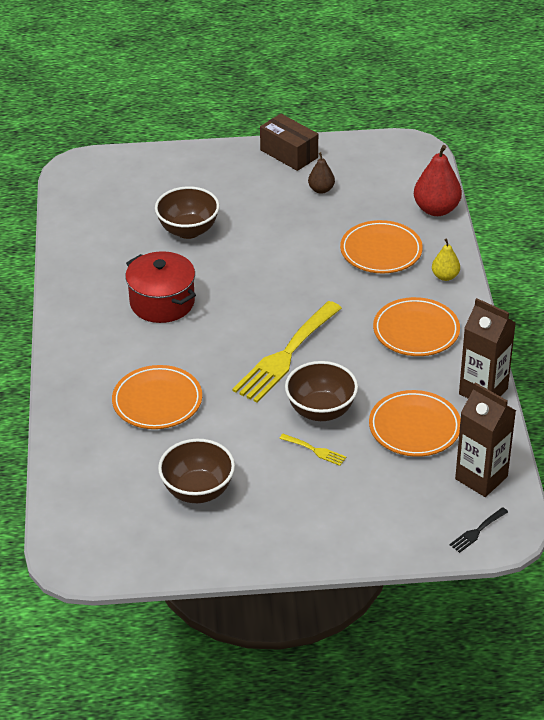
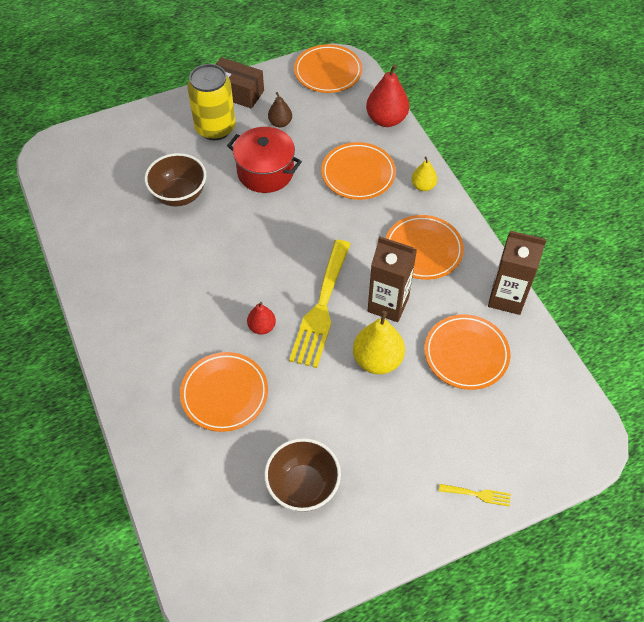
camera: 20 degrees left, 15 degrees up
red pot [125,251,196,323] -> red pot moved to [227,127,302,193]
yellow fork [279,434,346,466] -> yellow fork moved to [439,484,511,507]
brown bowl [285,361,358,421] -> yellow pear [353,311,405,374]
black fork [449,507,508,553] -> none
brown carton [455,382,516,497] -> brown carton moved to [368,236,417,322]
none -> yellow can [187,64,235,140]
none -> red pear [247,302,276,334]
none -> orange plate [294,44,362,93]

